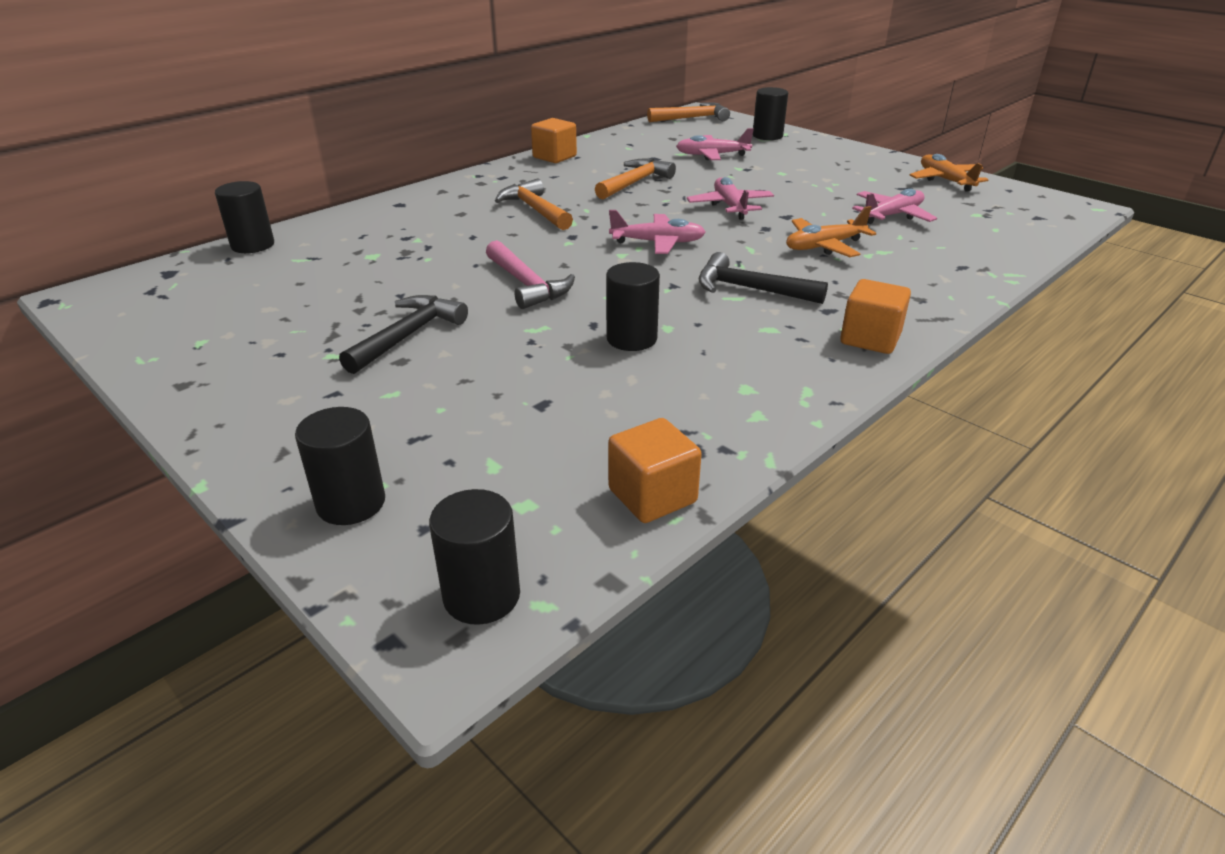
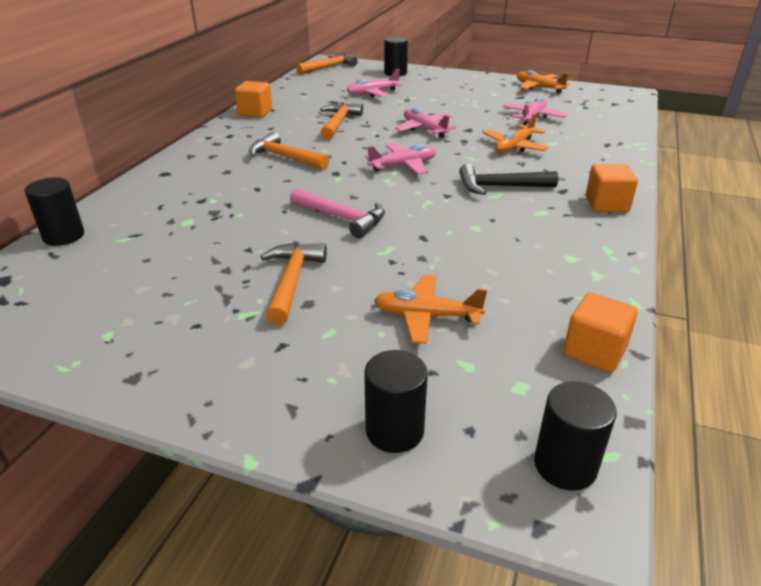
camera: 25 degrees left, 0 degrees up
black hammer [339,295,468,374] -> orange hammer [261,243,327,325]
black cylinder [606,262,660,351] -> none
none -> orange plane [374,275,487,344]

